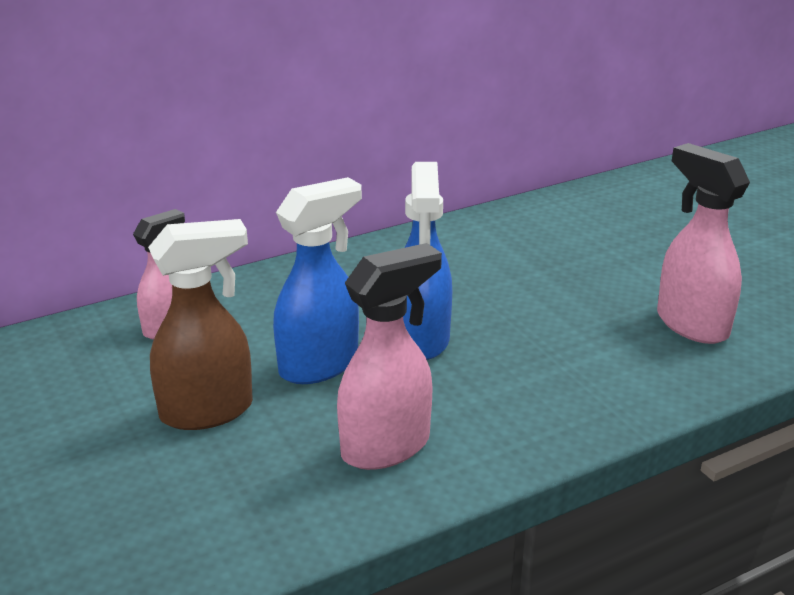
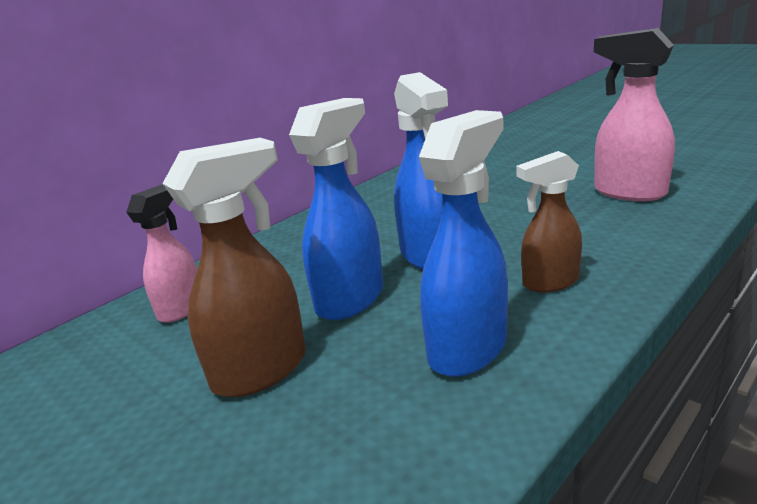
camera: 15 degrees left, 5 degrees down
pink spray bottle [337,243,442,470] -> blue spray bottle [419,110,508,377]
none -> brown spray bottle [516,151,582,292]

